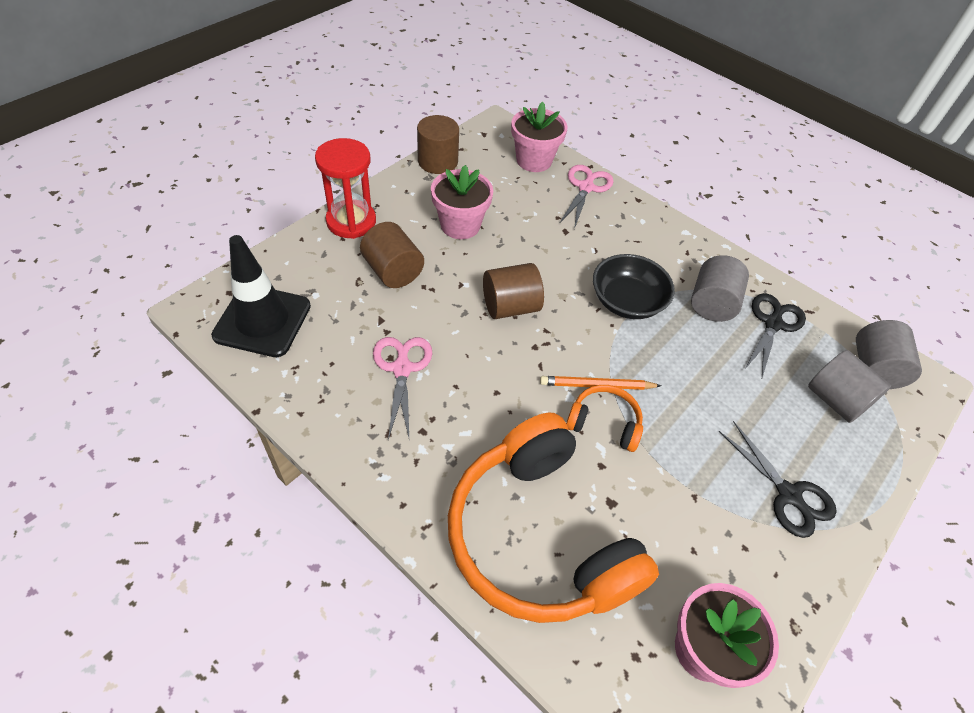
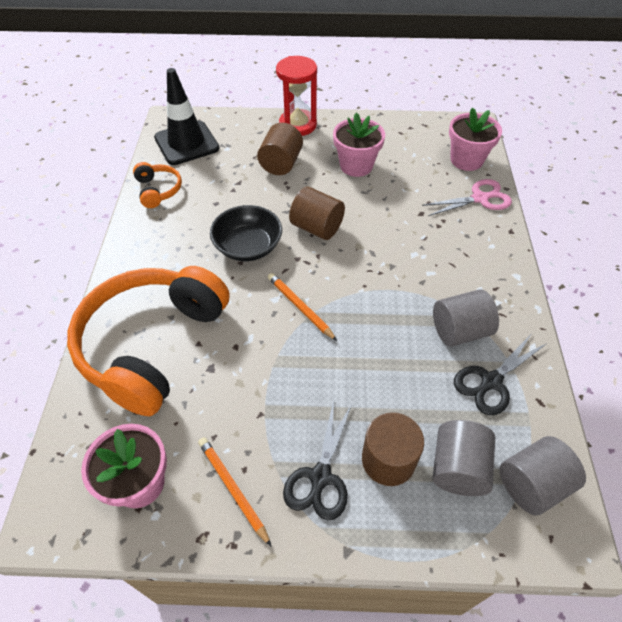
camera: 55 degrees right, 0 degrees up
pink scissors [373,337,432,440] -> none
brown cylinder [417,115,459,174] -> brown cylinder moved to [362,412,424,486]
orange headphones [566,385,643,452] -> orange headphones moved to [133,162,182,208]
black bowl [593,254,675,319] -> black bowl moved to [210,205,282,261]
black scissors [744,293,806,378] -> black scissors turned 150 degrees clockwise [454,335,547,415]
none -> orange pencil [198,437,272,547]

